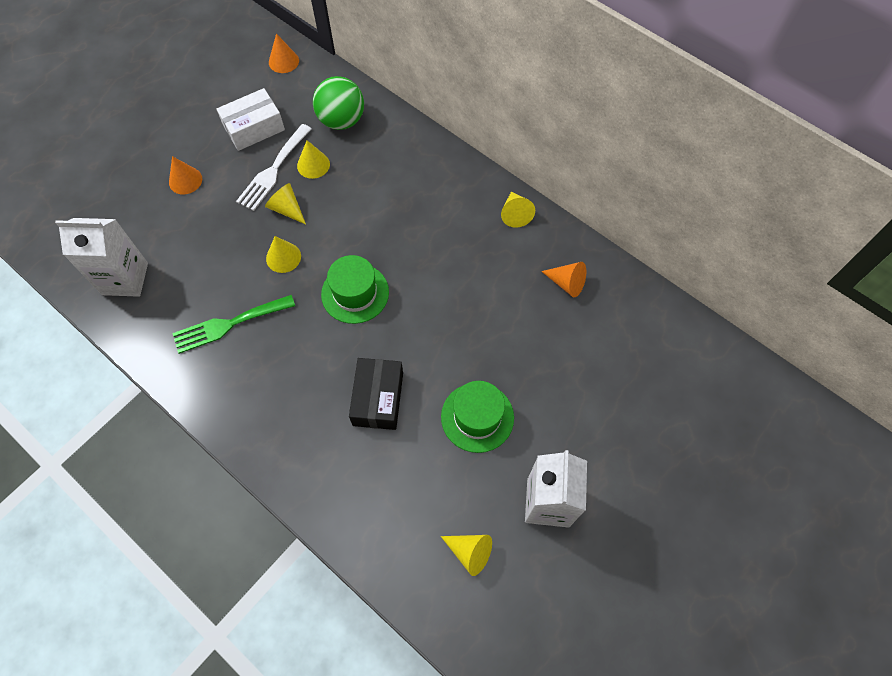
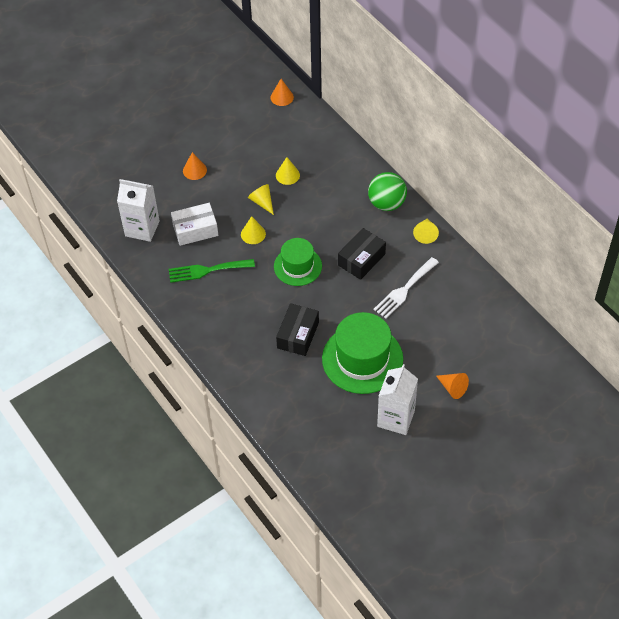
camera: 15 degrees right, 10 degrees down
white box [216,88,285,151] -> white box moved to [171,203,218,246]
white fork [236,124,312,211] -> white fork moved to [373,257,439,319]
green ball [313,76,364,130] -> green ball moved to [368,172,407,211]
green hat [441,381,514,453] -> green hat [322,312,403,394], size x1.60
yellow cone [441,535,492,576] -> none
orange cone [541,262,586,297] -> orange cone moved to [436,373,469,399]
none -> black box [338,228,386,280]

